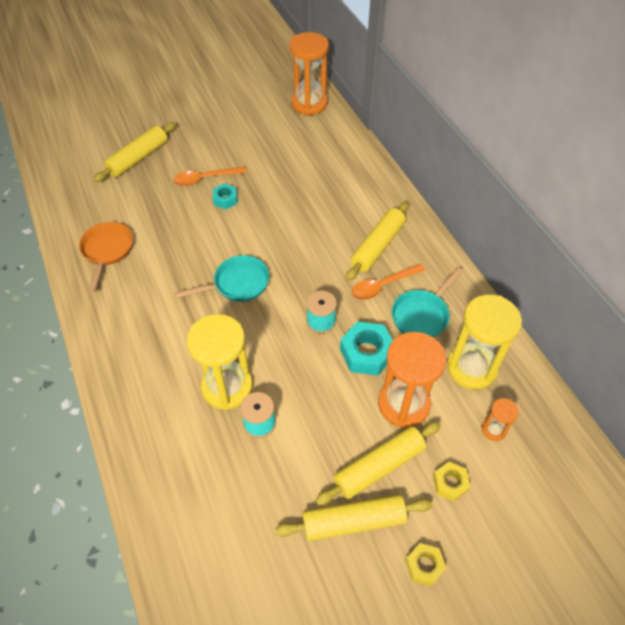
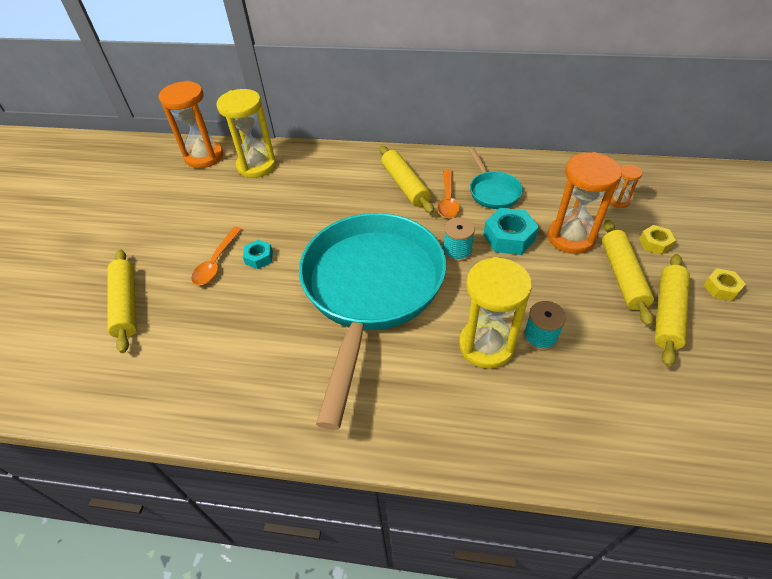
camera: 55 degrees left, 5 degrees down
orange pan [79,222,133,293] -> none
turquoise pan [175,255,269,302] -> turquoise pan [299,213,446,430], size x2.41
yellow hourglass [447,295,522,390] -> yellow hourglass moved to [217,89,276,178]

